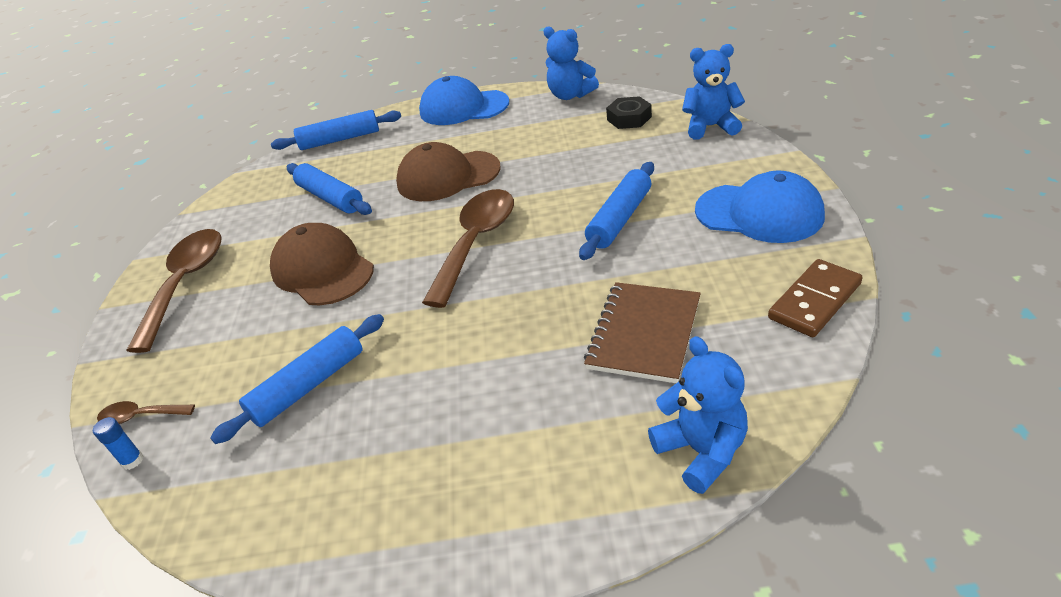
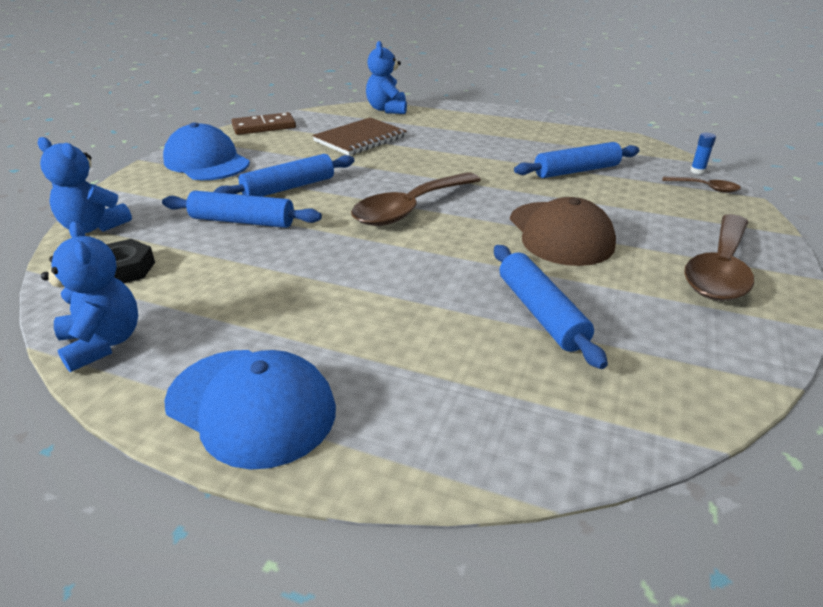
camera: 160 degrees left, 5 degrees down
blue rolling pin [271,110,401,150] -> blue rolling pin moved to [162,191,322,228]
brown cap [396,142,501,201] -> none

